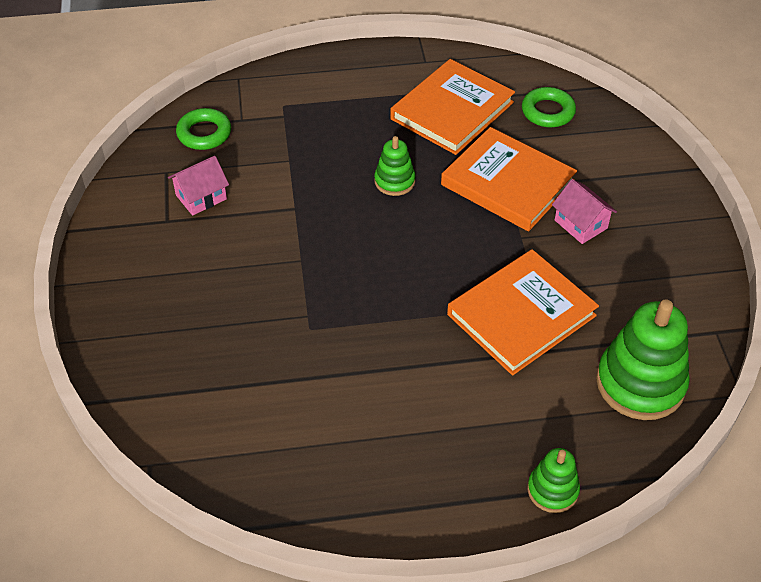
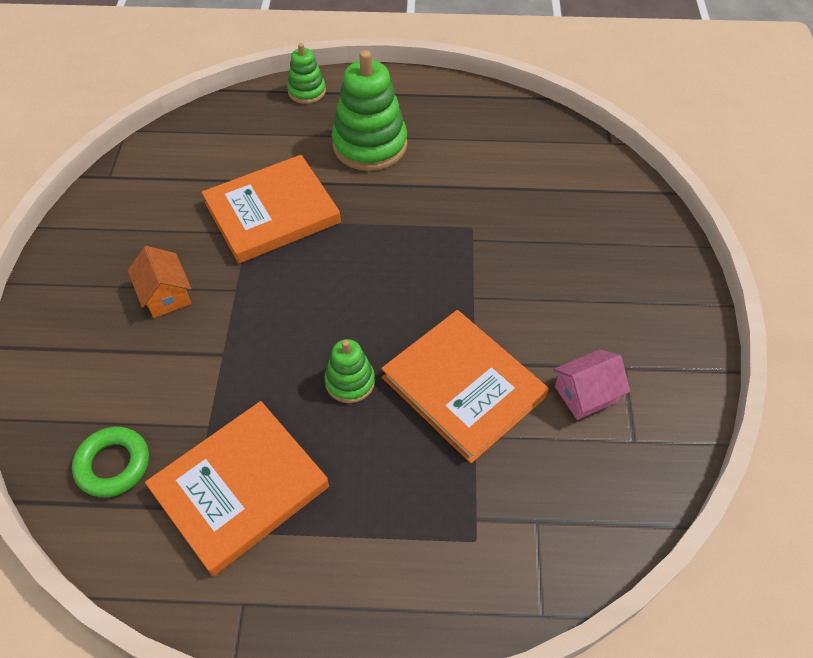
camera: 170 degrees left, 5 degrees up
green ring [176,108,231,150] -> none
orange book [441,127,577,232] -> orange book moved to [381,310,549,463]
pink house [552,179,617,244] -> orange house [128,246,191,318]
green stacking toy [596,299,690,420] -> green stacking toy moved to [332,50,407,171]

